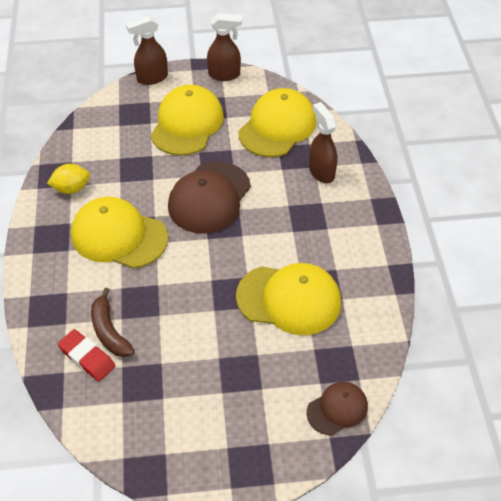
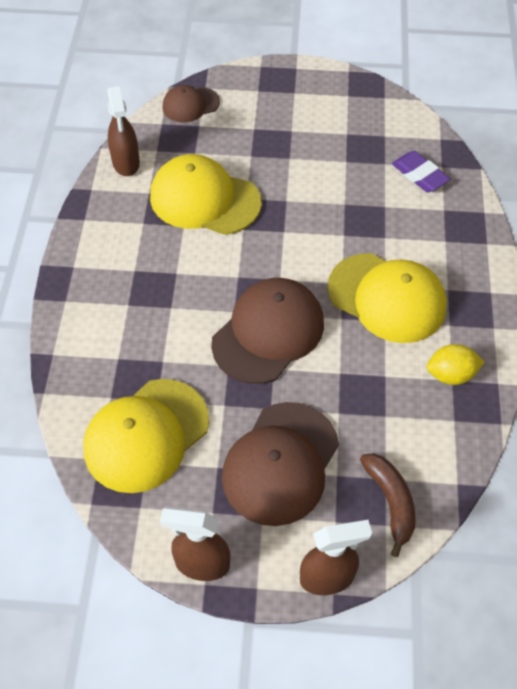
camera: 170 degrees left, 5 degrees up
red eraser [58,329,115,382] -> purple eraser [392,151,450,192]
brown banana [91,287,135,357] -> brown banana moved to [360,453,416,557]
yellow cap [151,85,224,156] -> brown cap [222,402,339,526]
brown spray bottle [309,102,337,183] -> brown spray bottle moved to [107,86,140,176]

